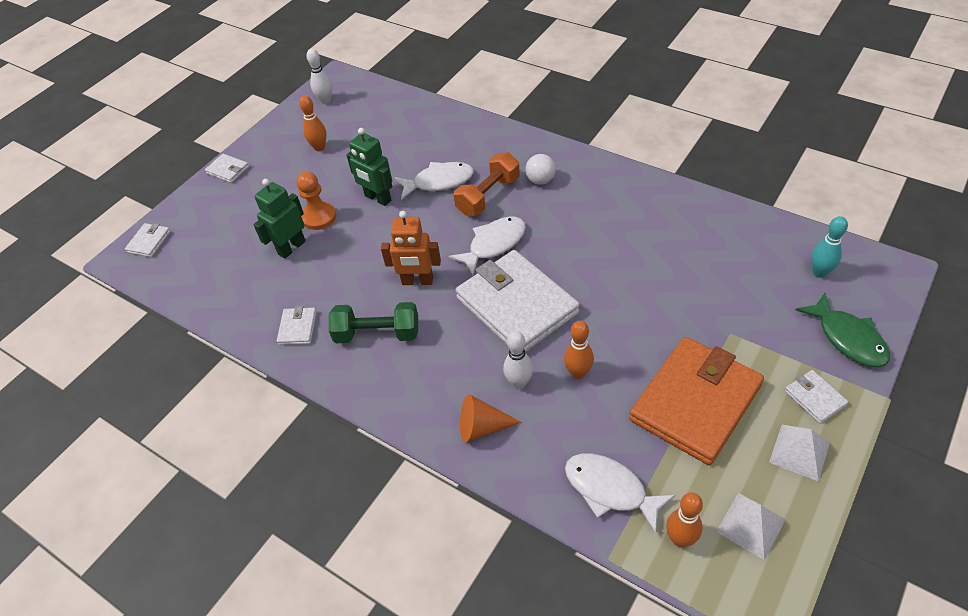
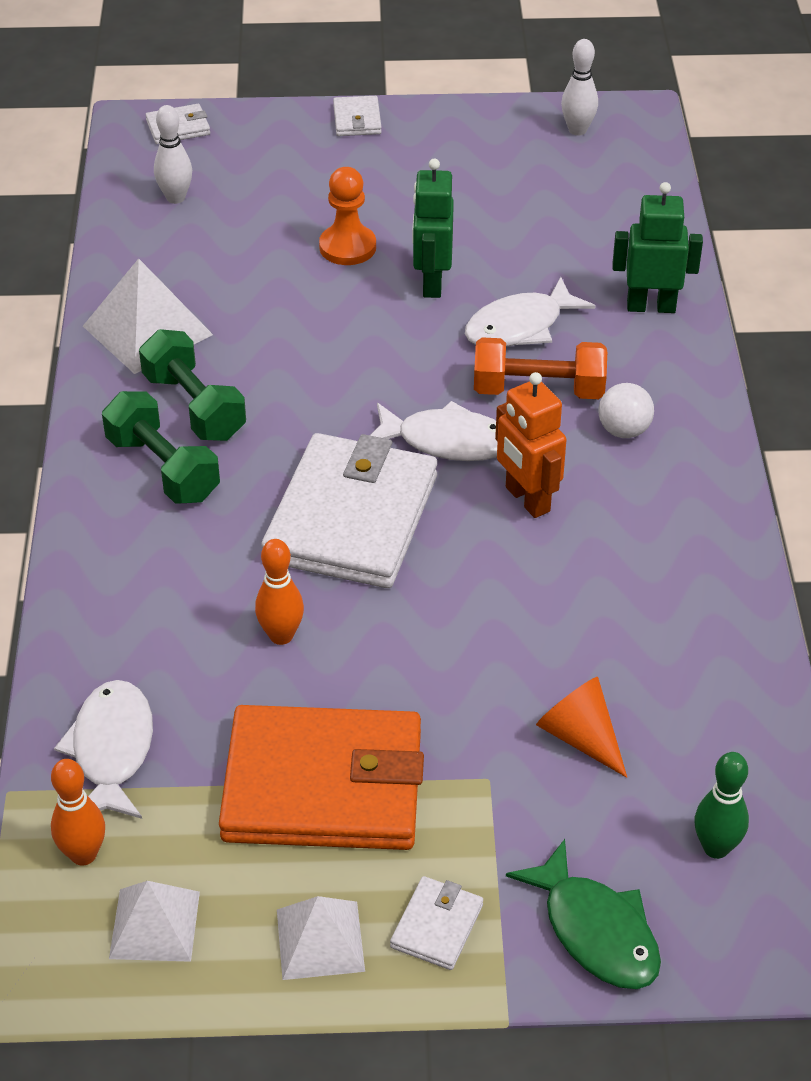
camera: 50 degrees right, 5 degrees down
green robot [253,179,306,259] -> green robot moved to [612,182,703,313]
white wallet [277,306,317,345] -> white pyramid [83,258,213,374]
orange bowling pin [299,95,327,151] -> none
orange robot [381,211,441,285] -> orange robot moved to [495,372,567,518]
white fish [395,162,474,200] -> white fish turned 105 degrees clockwise [465,277,595,347]
orange cone [460,394,522,442] -> orange cone moved to [536,677,627,778]
white bowling pin [503,331,533,389] -> white bowling pin moved to [154,105,192,204]
green fish [796,293,890,367] -> green fish turned 60 degrees counterclockwise [506,839,661,989]
turquoise bowling pin [811,216,848,278] -> green bowling pin [695,752,749,859]
none -> green dumbbell [102,391,220,504]

